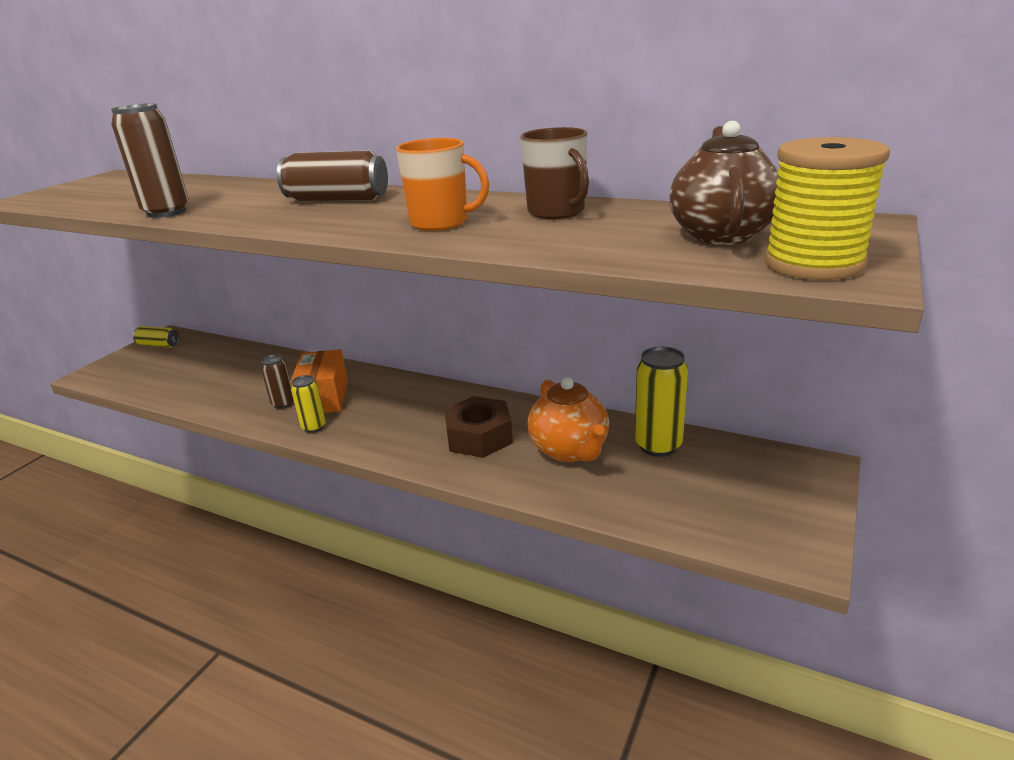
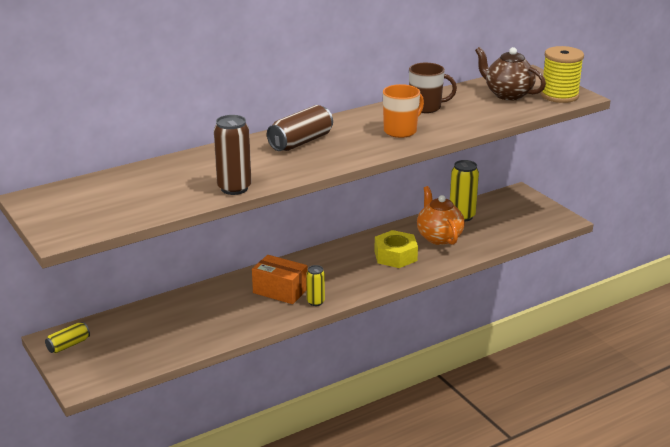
camera: 60 degrees left, 0 degrees up
brown can [261,354,293,409] -> none
brown nut [444,396,513,458] -> yellow nut [374,230,418,268]
orange teapot [527,377,609,462] -> orange teapot turned 120 degrees counterclockwise [417,186,465,245]

